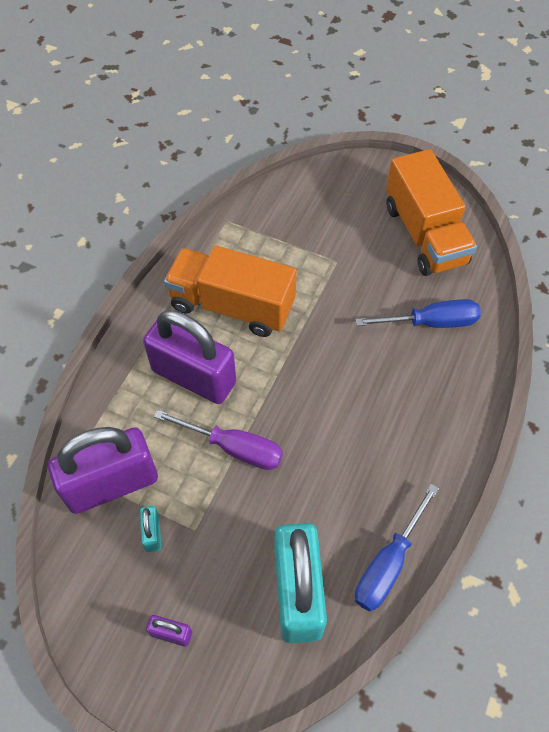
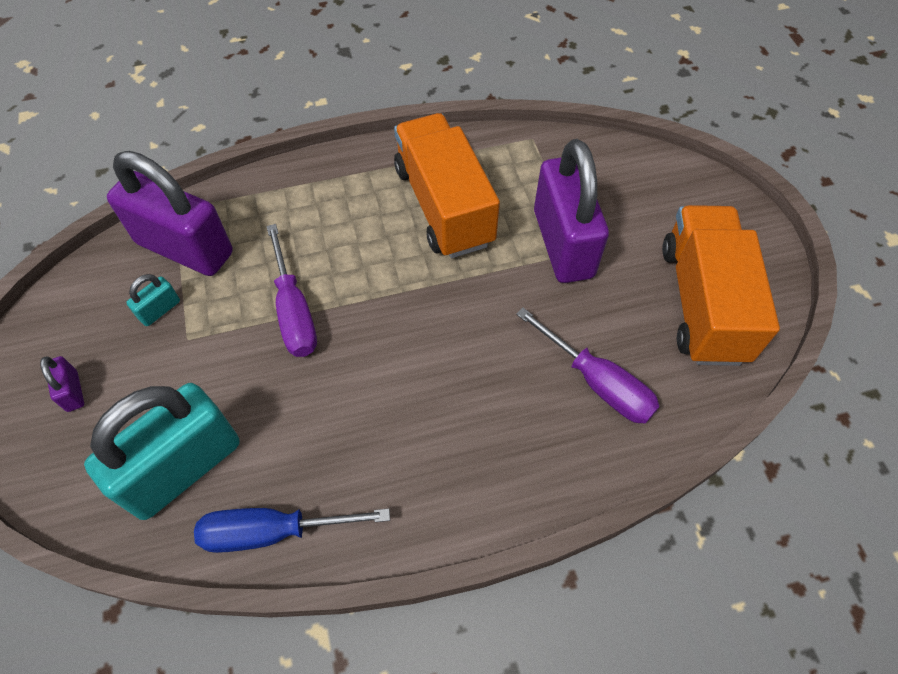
camera: 50 degrees right, 0 degrees up
purple padlock [143,310,236,404] -> purple padlock moved to [534,139,609,283]
blue screwdriver [356,299,481,328] -> purple screwdriver [516,308,660,424]
orange truck [386,149,477,276] -> orange truck turned 150 degrees clockwise [662,205,780,366]

